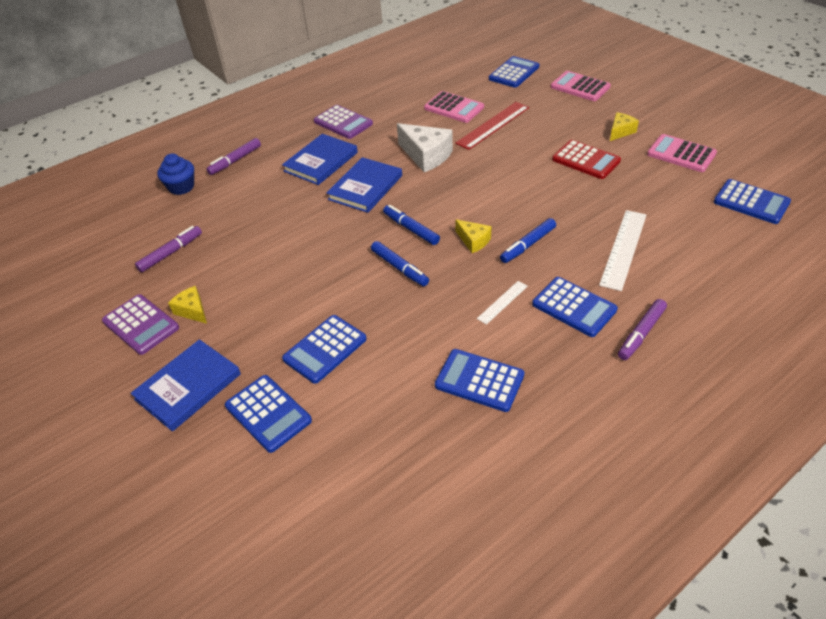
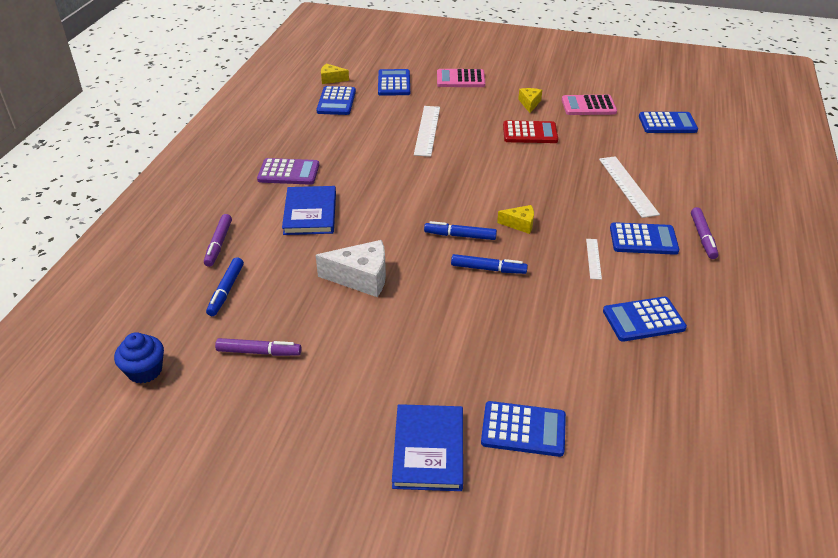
camera: 40 degrees left, 5 degrees down
purple calculator [102,294,179,355] -> none
purple marker [135,226,202,272] -> purple marker turned 90 degrees clockwise [215,338,301,356]
blue cupcake [157,154,194,195] -> blue cupcake moved to [114,332,164,384]
yellow cheese [168,286,207,324] -> yellow cheese moved to [321,63,349,84]
blue calculator [282,315,367,384] -> blue calculator moved to [316,86,356,115]
blue book [327,157,402,213] -> none
white cheese [397,123,453,172] -> white cheese moved to [316,240,386,297]
pink calculator [424,91,484,123] -> none
red ruler [455,102,529,150] -> white ruler [414,106,440,157]
blue marker [500,218,556,263] -> blue marker moved to [206,257,244,316]

